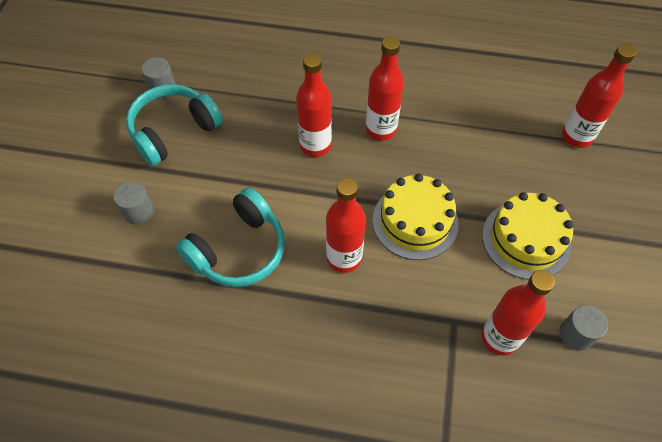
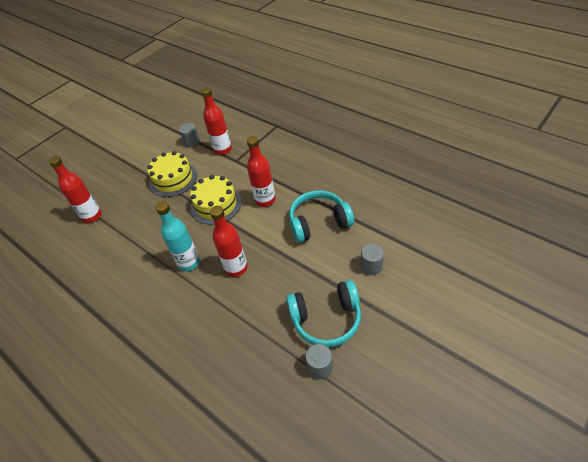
camera: 145 degrees left, 10 degrees down
red bottle [366,36,404,141] -> turquoise bottle [155,201,200,271]

